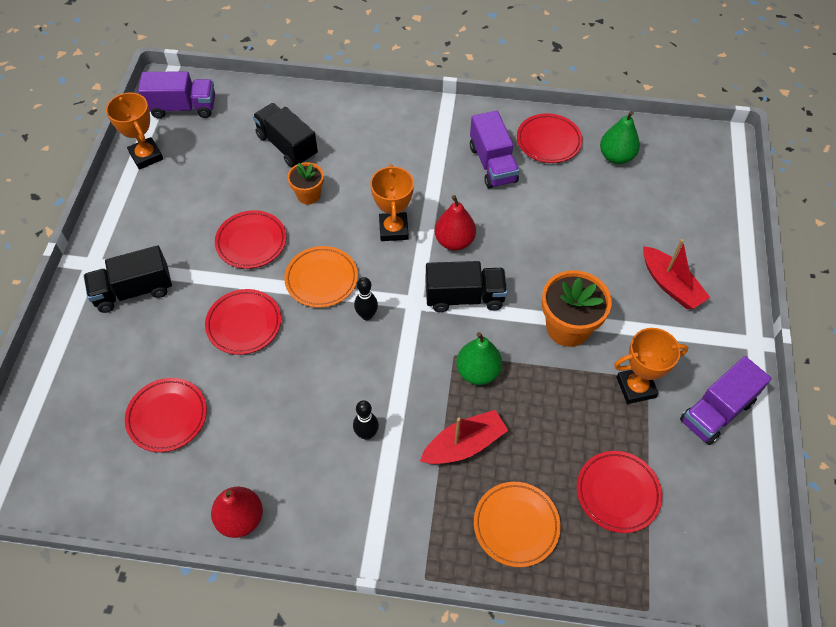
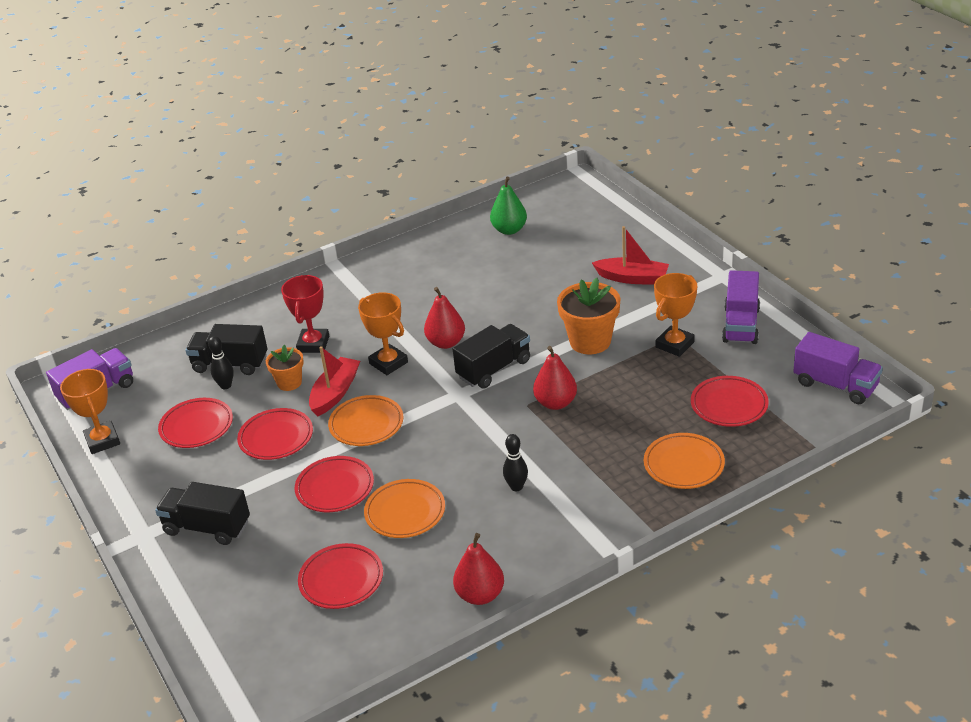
camera: 35 degrees left, 20 degrees down
black truck [83,245,172,313] -> black truck turned 75 degrees clockwise [155,482,250,545]
orange trophy [106,93,163,170] -> orange trophy turned 45 degrees clockwise [60,369,120,454]
black bowling pin [354,277,378,320] -> black bowling pin moved to [208,336,234,389]
red boat [420,410,508,464] -> red boat moved to [309,346,360,416]
green pear [456,332,502,385] -> red pear [533,346,577,410]
purple truck [470,111,519,188] -> purple truck moved to [793,332,883,404]
red plate [517,113,583,163] -> red plate moved to [158,398,233,448]
none -> red trophy [281,275,329,353]
none -> orange plate [364,479,445,538]

